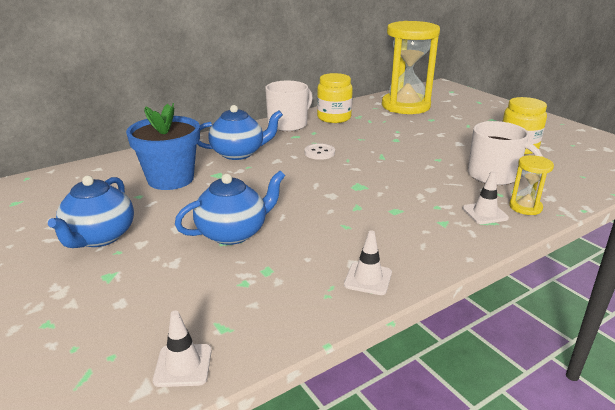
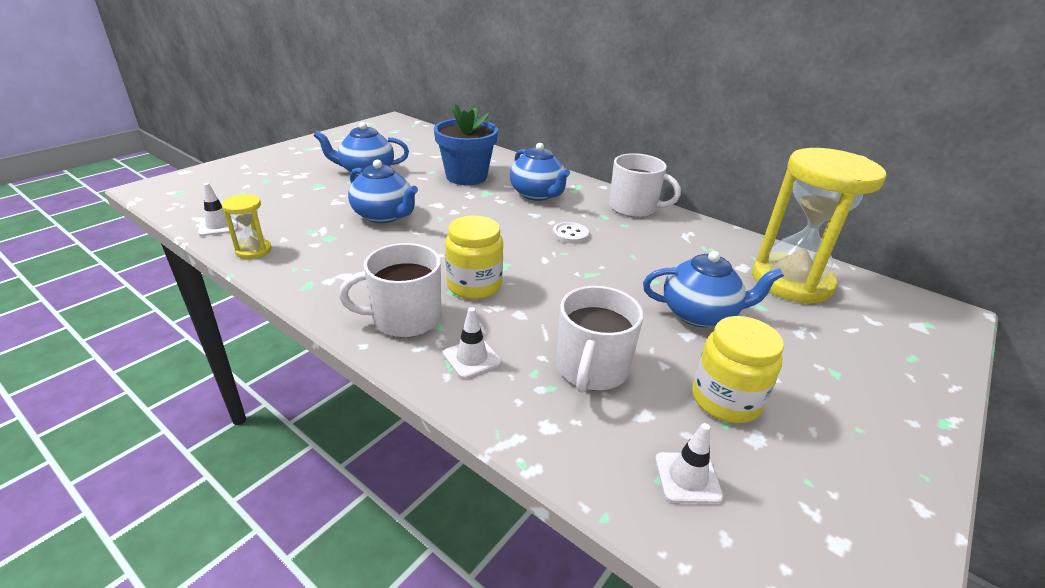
camera: 70 degrees right, 5 degrees up
yellow jar [317,73,353,123] -> yellow jar moved to [445,216,503,299]
white traffic cone [344,230,392,295] -> white traffic cone moved to [655,423,723,504]
yellow hourglass [509,155,554,215] -> yellow hourglass moved to [222,194,272,259]
none -> white mug [339,243,441,337]
none -> blue teapot [643,251,784,327]

